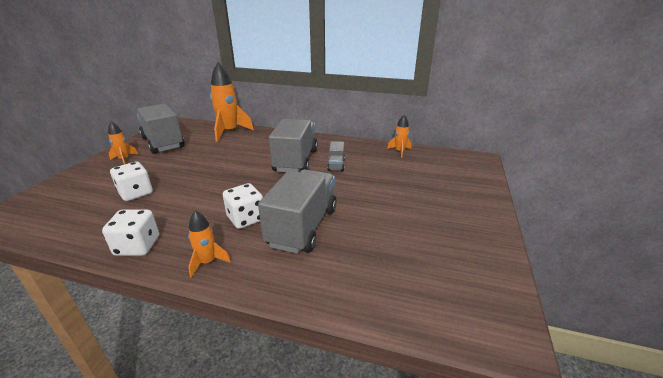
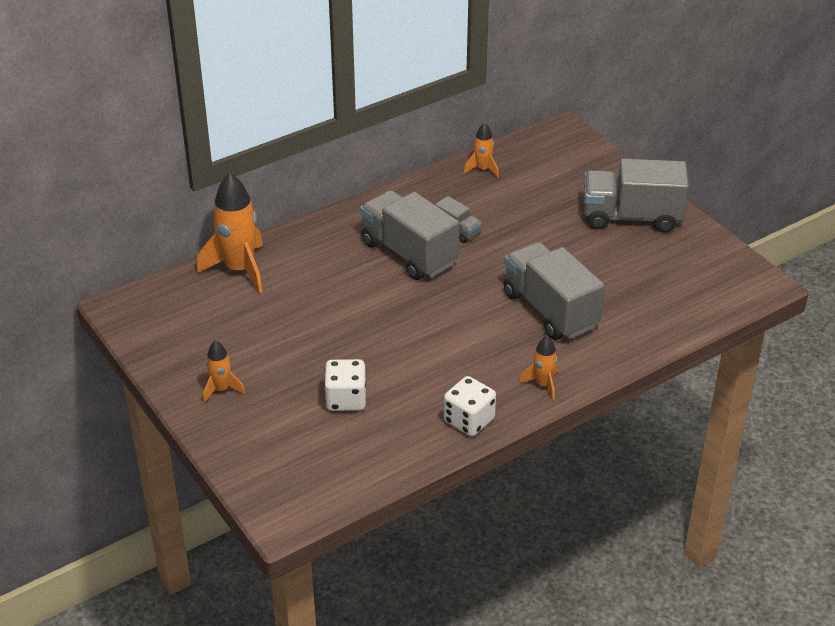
camera: 50 degrees left, 10 degrees up
grey truck [137,104,185,154] -> grey truck moved to [583,159,689,233]
white dice [223,183,263,229] -> none

